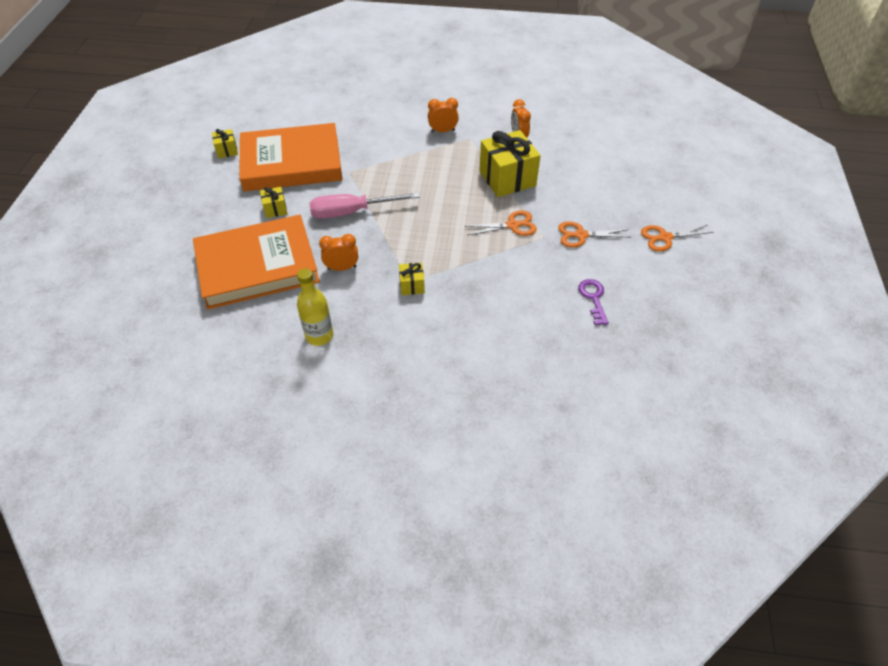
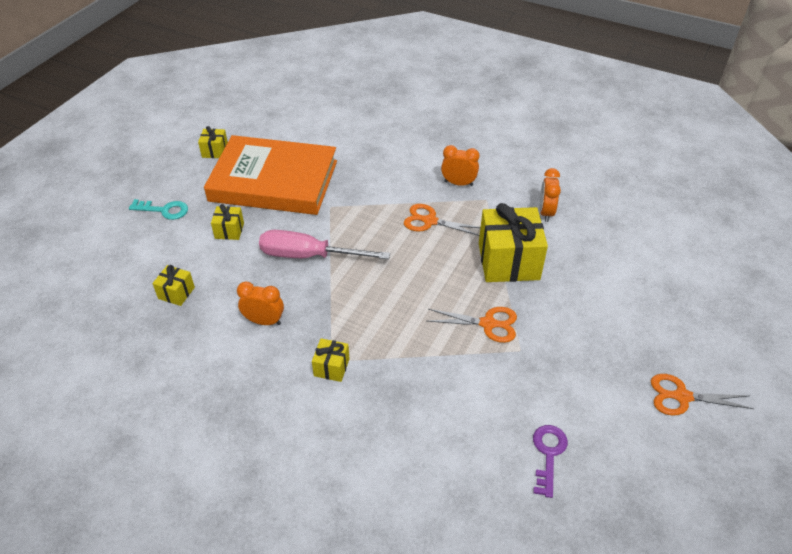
camera: 20 degrees right, 5 degrees down
orange book [193,215,320,309] -> yellow gift [152,265,195,306]
yellow bottle [297,268,333,346] -> none
orange scissors [558,221,629,248] -> orange scissors moved to [404,204,481,236]
none -> turquoise key [129,199,188,220]

